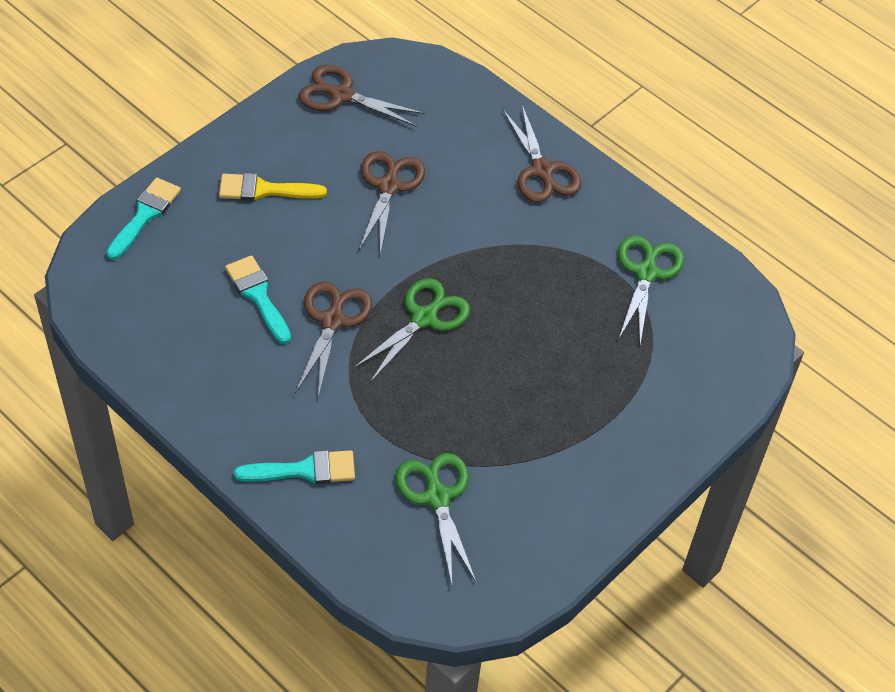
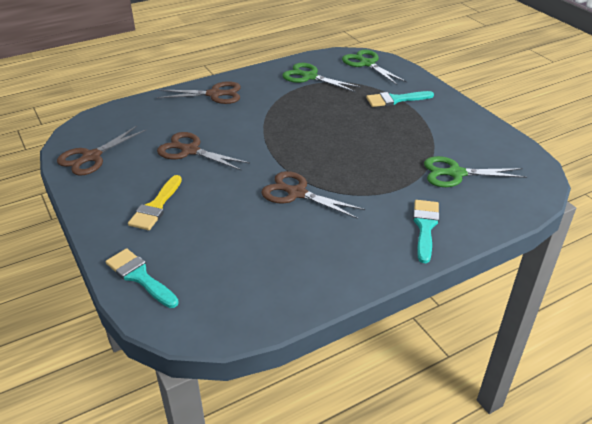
camera: 70 degrees left, 15 degrees down
turquoise brush [225,255,291,344] -> turquoise brush moved to [366,91,434,107]
green scissors [353,278,470,383] -> green scissors moved to [342,49,407,85]

